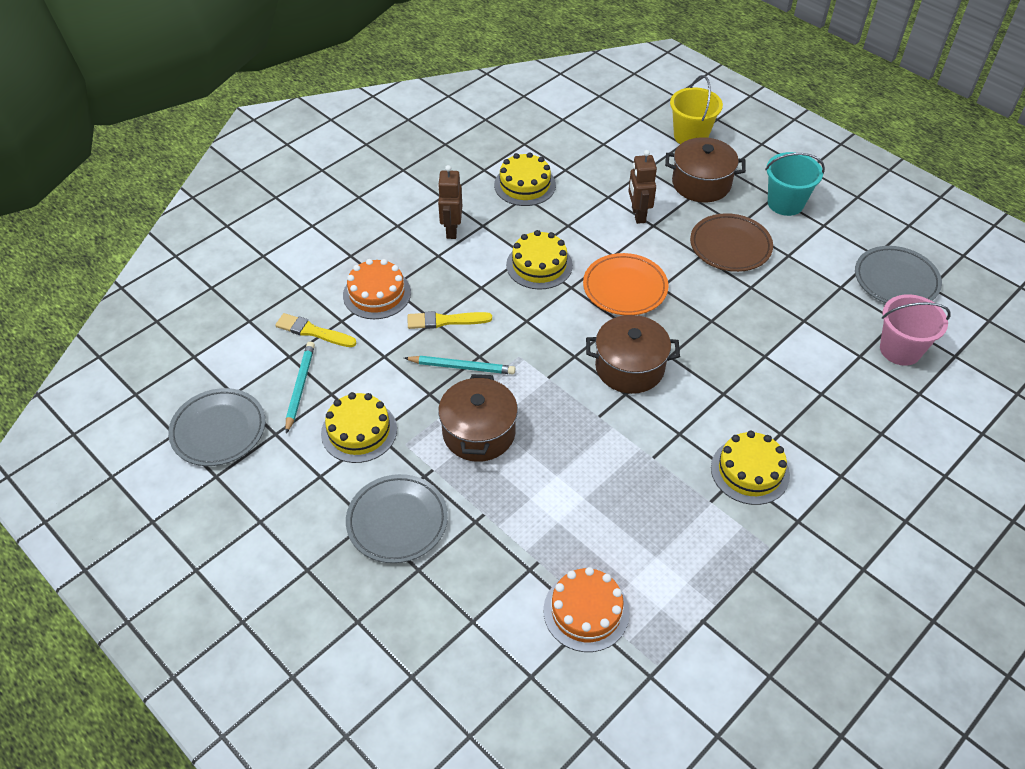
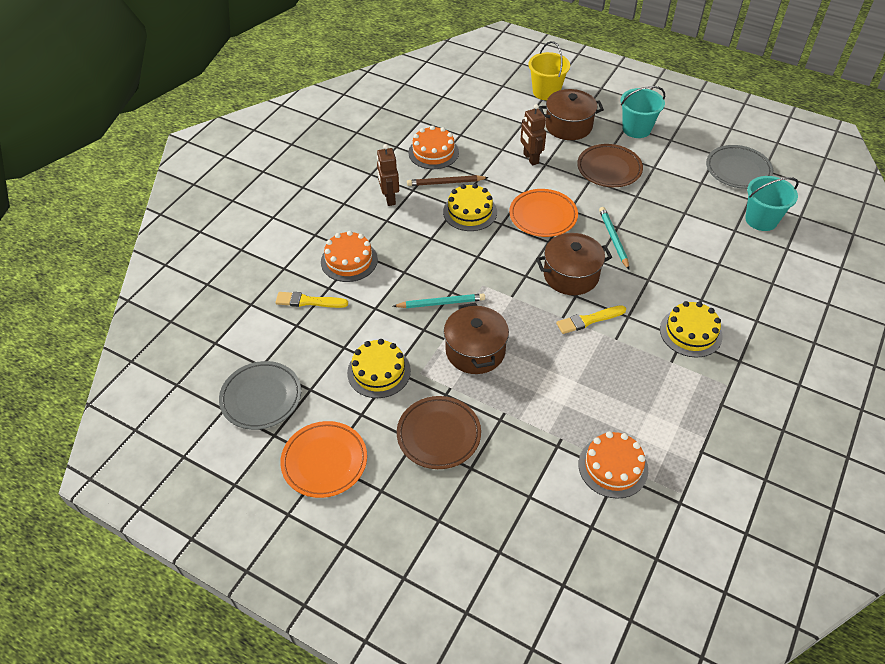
camera: 15 degrees left, 0 degrees up
turquoise pencil [285,341,315,434] -> turquoise pencil moved to [599,207,629,270]
grey plate [346,474,448,563] -> brown plate [397,396,481,469]
yellow brush [407,311,492,329] -> yellow brush moved to [556,305,626,334]
yellow cake [494,152,556,206] -> orange cake [408,125,459,169]
pink bucket [880,294,950,366] -> turquoise bucket [745,176,799,231]
none -> orange plate [280,421,367,498]
none -> brown pencil [407,175,489,186]

